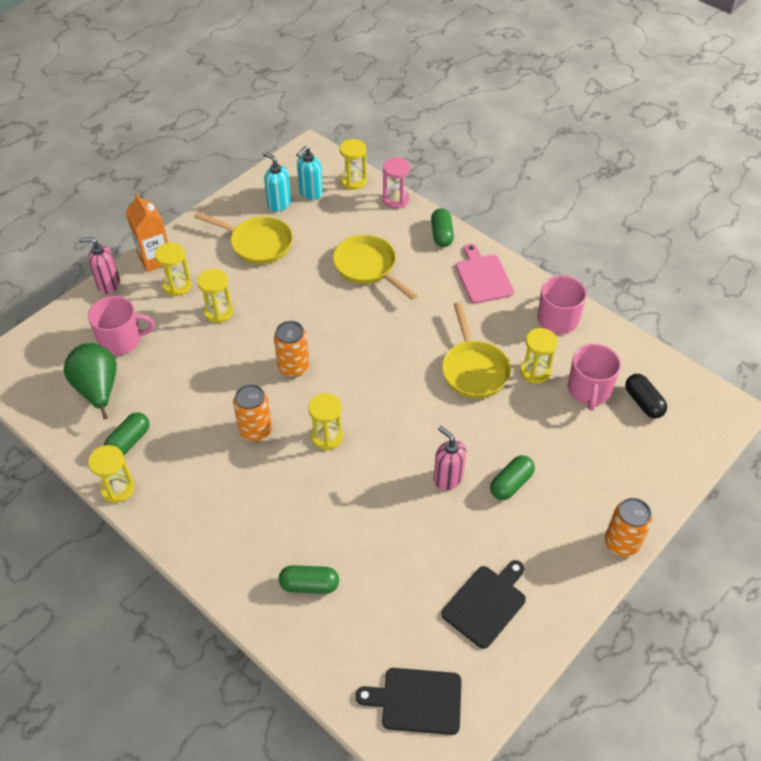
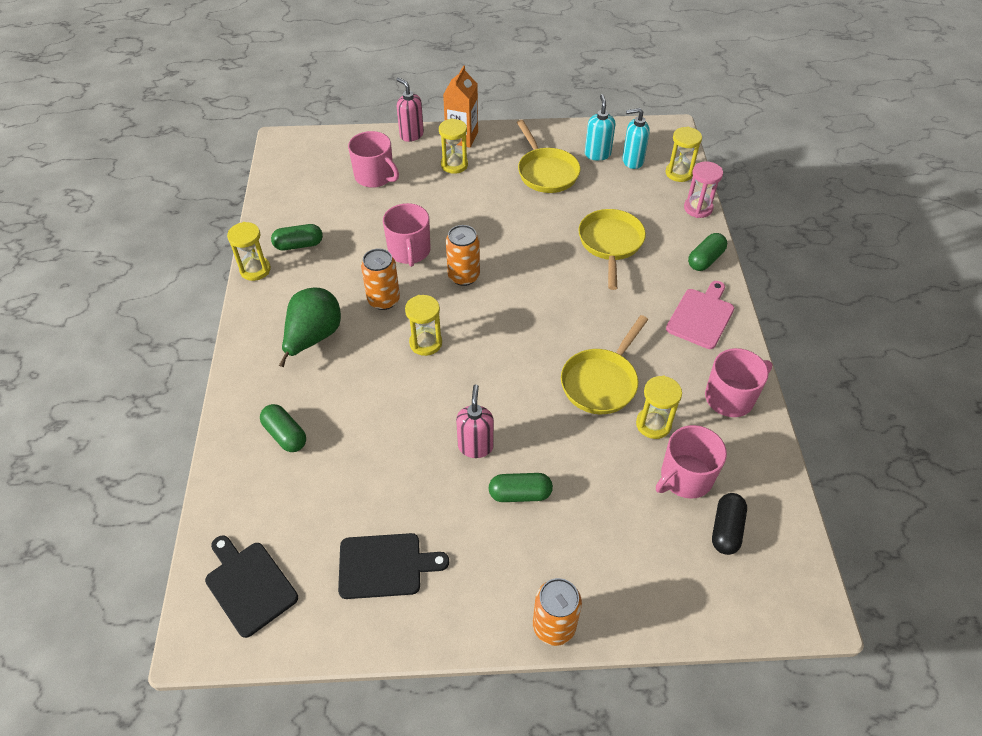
camera: 45 degrees right, 0 degrees up
green pear [64,343,117,419] -> green pear moved to [279,288,341,367]
yellow hourglass [197,269,233,323] -> none
none -> pink mug [383,203,430,267]

